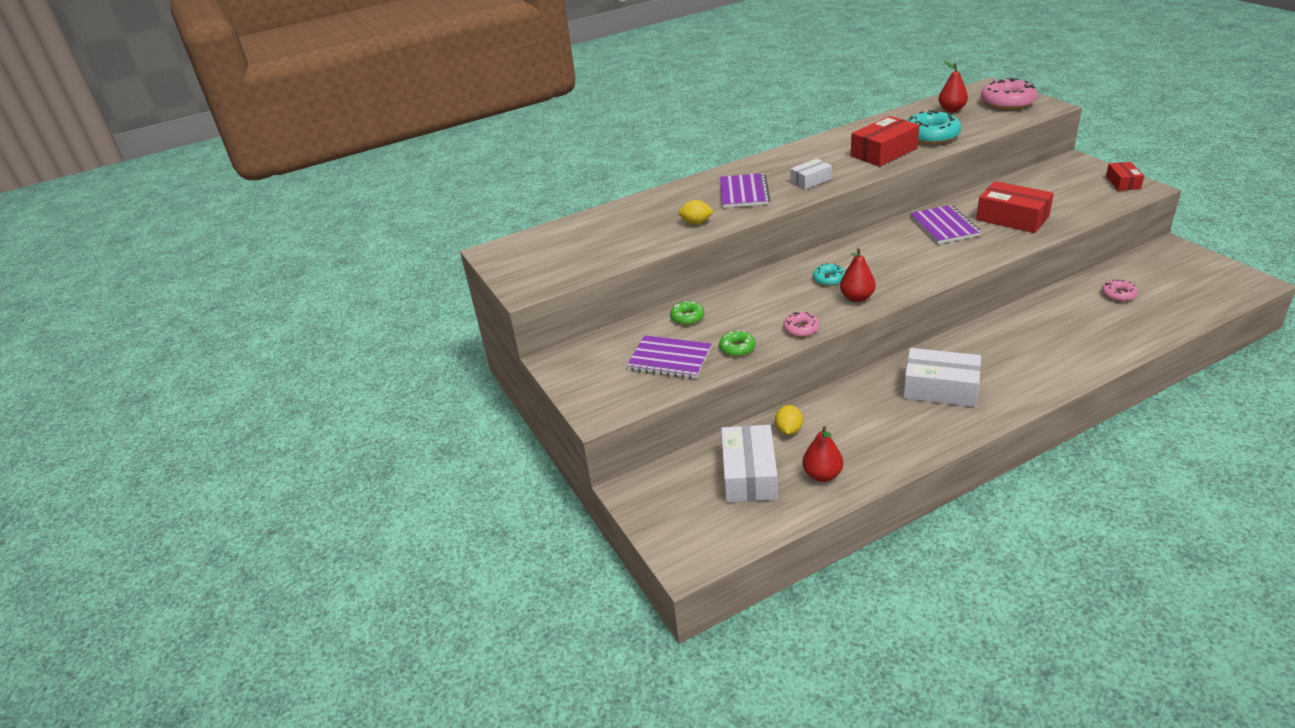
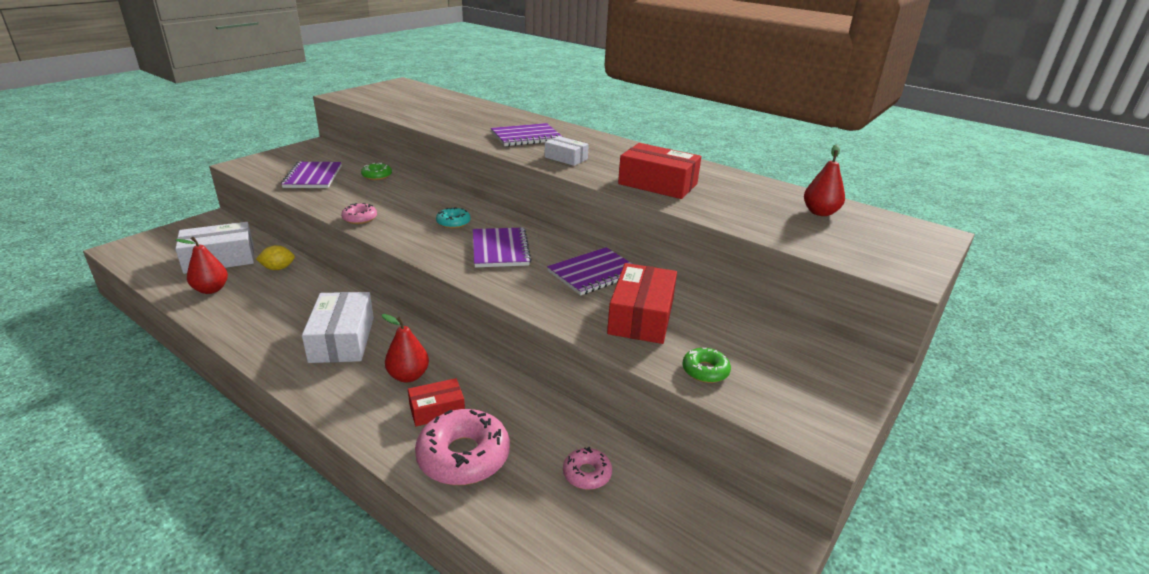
camera: 60 degrees right, 5 degrees down
yellow lemon [679,200,714,225] -> none
green donut [719,330,755,357] -> green donut moved to [682,348,731,383]
red pear [840,248,875,302] -> red pear moved to [382,314,429,382]
turquoise donut [907,110,961,145] -> none
pink donut [981,78,1037,110] -> pink donut moved to [415,409,510,485]
red box [1106,162,1144,191] -> red box moved to [408,378,465,426]
none -> purple notebook [473,228,532,267]

